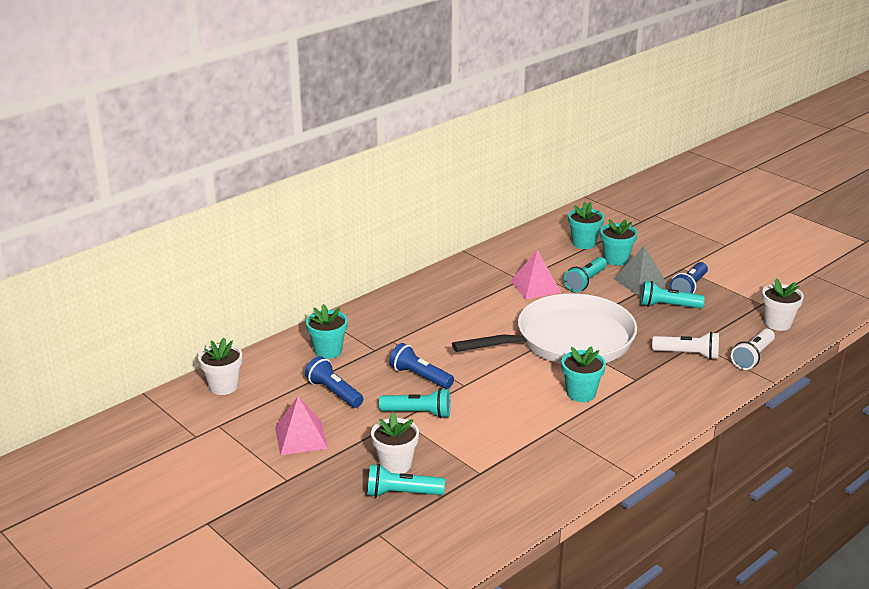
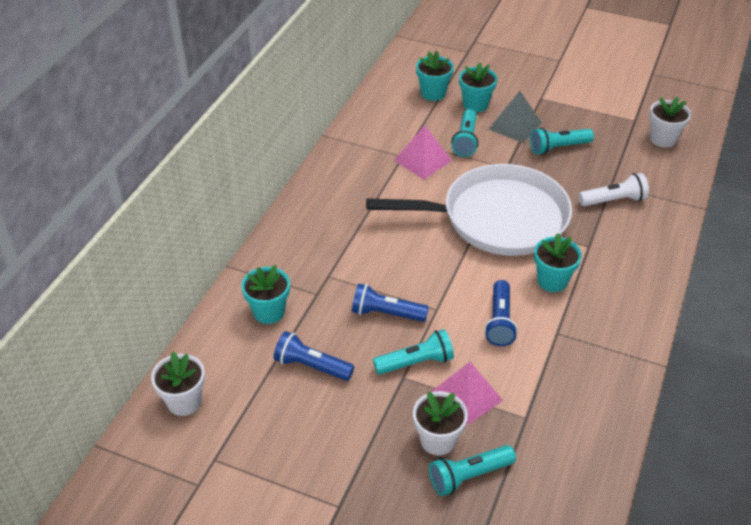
camera: 25 degrees left, 15 degrees up
pink pyramid [275,396,328,455] -> pink pyramid moved to [431,362,503,427]
white pan [452,293,637,364] -> white pan turned 45 degrees clockwise [366,164,572,256]
blue flashlight [670,262,708,294] -> blue flashlight moved to [484,280,518,346]
white flashlight [731,329,775,370] -> none

